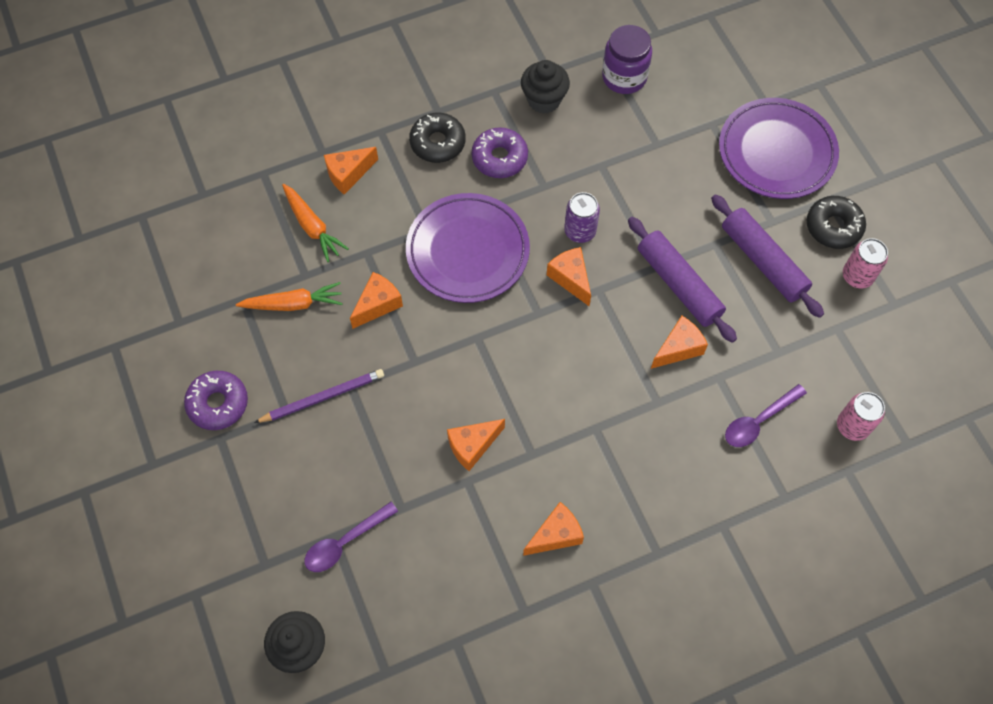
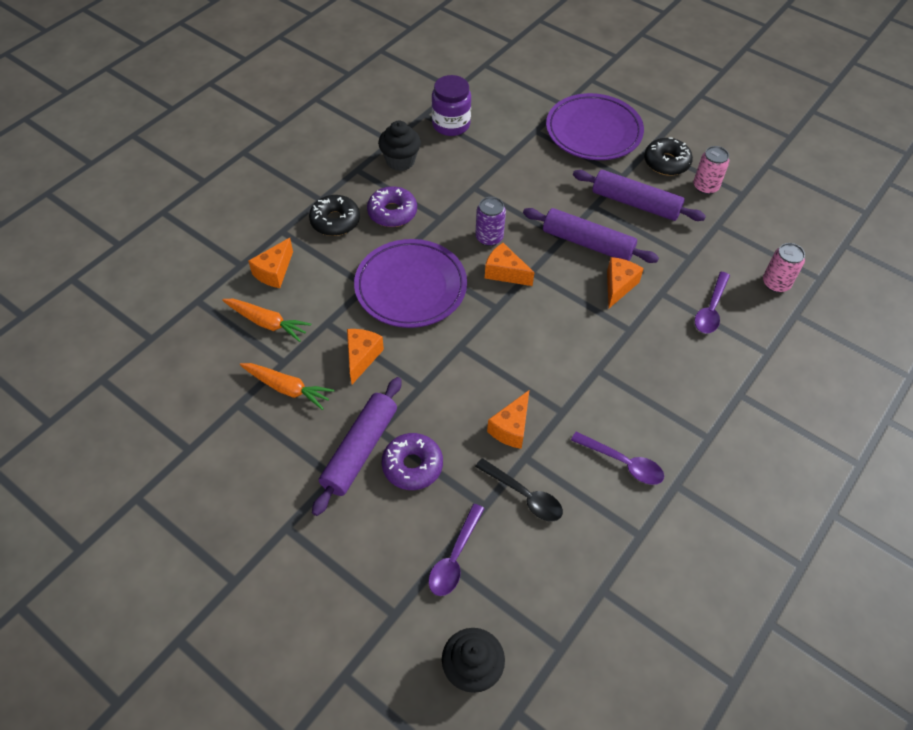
camera: 30 degrees left, 10 degrees down
purple donut [184,371,248,430] -> purple donut moved to [382,433,443,490]
orange carrot [236,282,343,311] -> orange carrot turned 60 degrees clockwise [240,363,334,410]
purple pencil [254,369,384,423] -> purple rolling pin [312,377,402,516]
orange cheese [523,502,584,556] -> purple spoon [571,431,664,485]
none -> black spoon [475,458,563,521]

